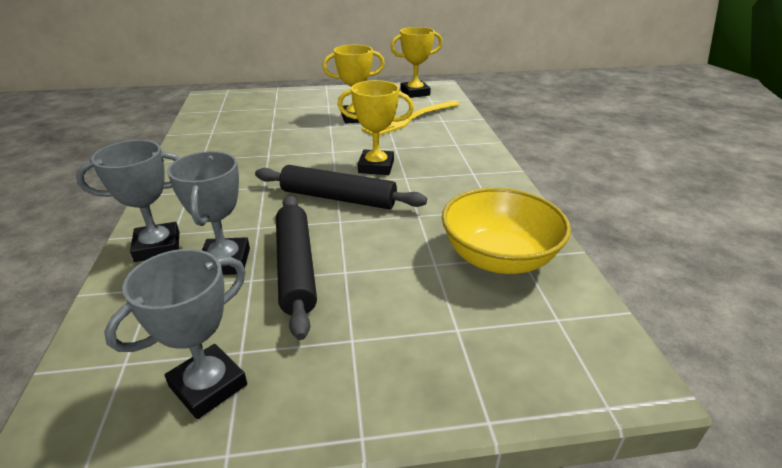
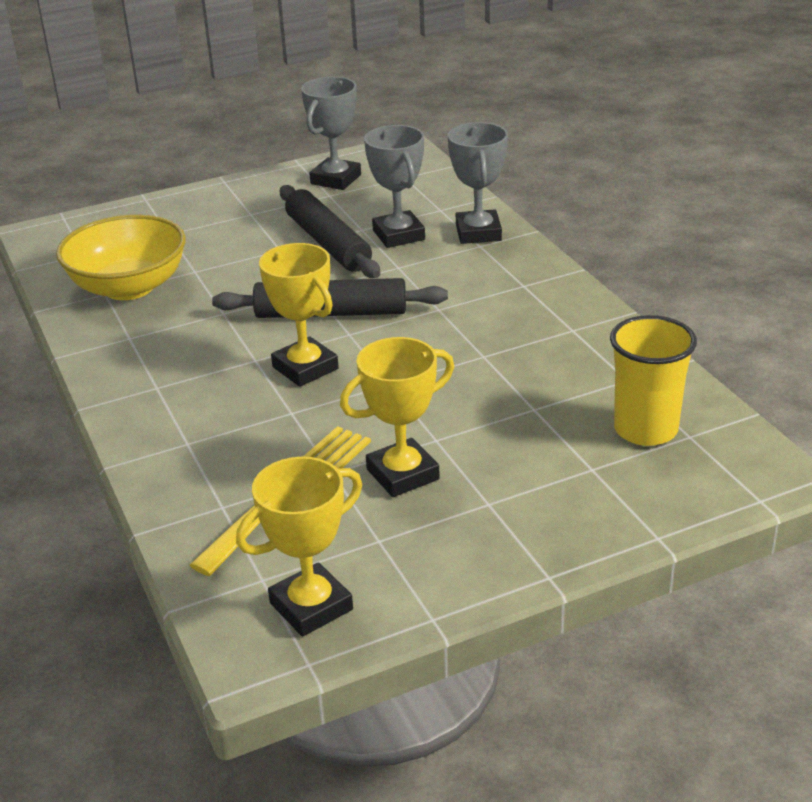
camera: 165 degrees right, 0 degrees up
grey trophy [76,140,180,262] -> grey trophy turned 60 degrees counterclockwise [448,122,508,244]
yellow trophy [338,80,414,175] -> yellow trophy turned 60 degrees clockwise [259,243,339,387]
none -> yellow cup [610,315,697,446]

